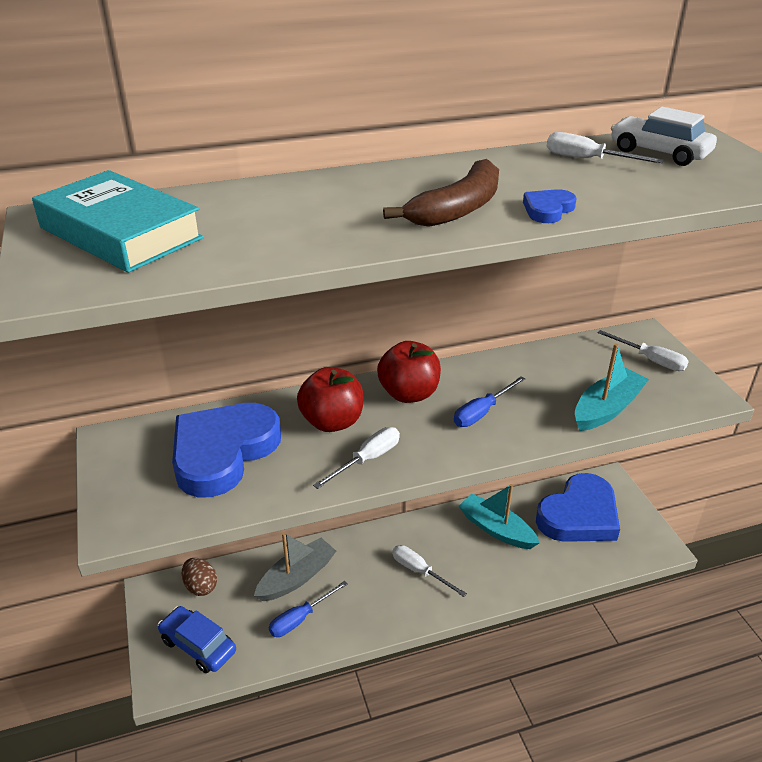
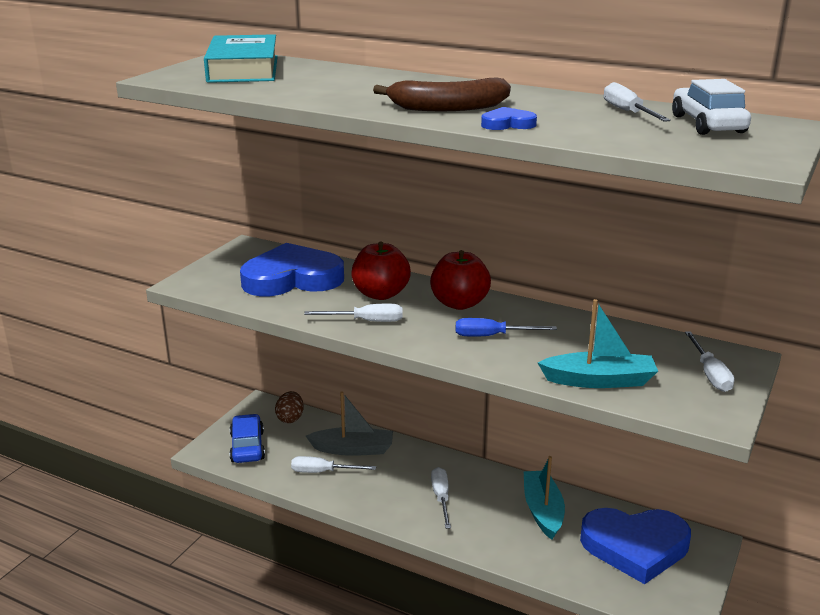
camera: 45 degrees right, 10 degrees down
blue screwdriver [269,581,347,637] -> white screwdriver [291,456,376,473]

